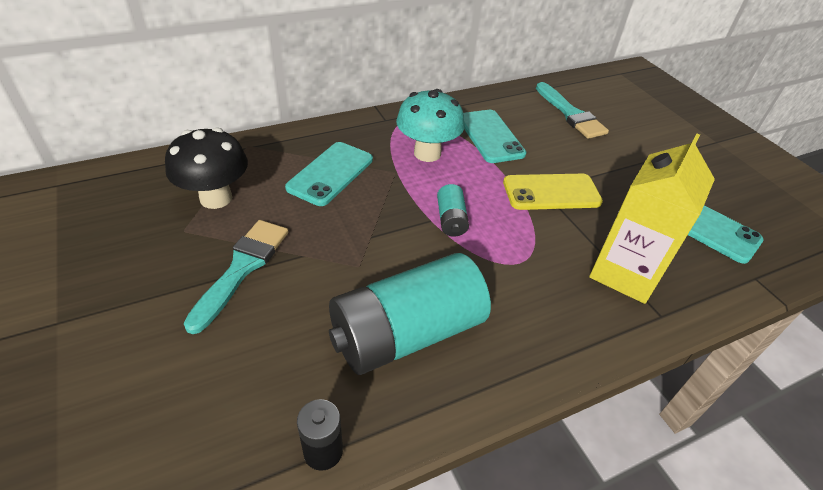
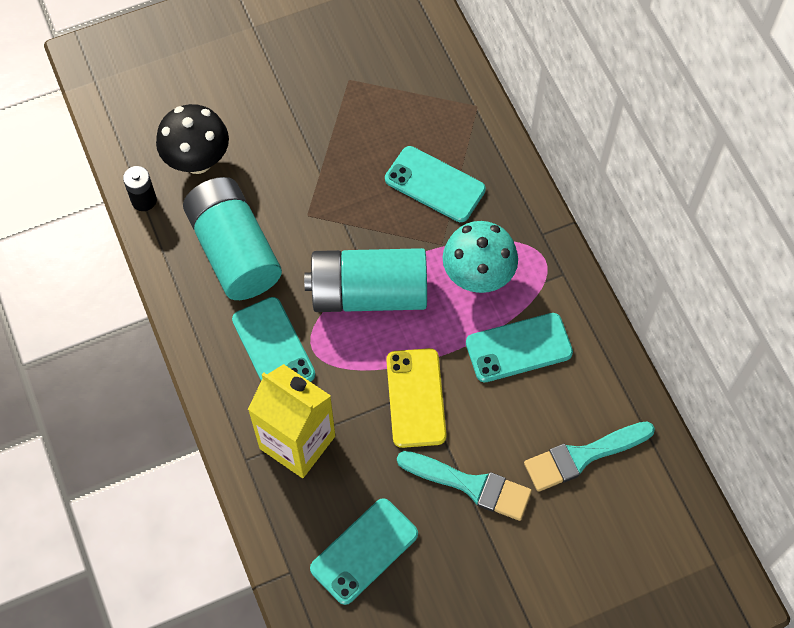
camera: 95 degrees right, 20 degrees up
black mushroom [165,127,248,209] -> black mushroom moved to [156,104,229,174]
turquoise brush [183,220,289,334] -> turquoise brush moved to [397,451,532,521]
turquoise battery [437,184,469,237] -> turquoise battery [304,248,427,312], size x2.28
none -> turquoise phone [232,297,315,382]

